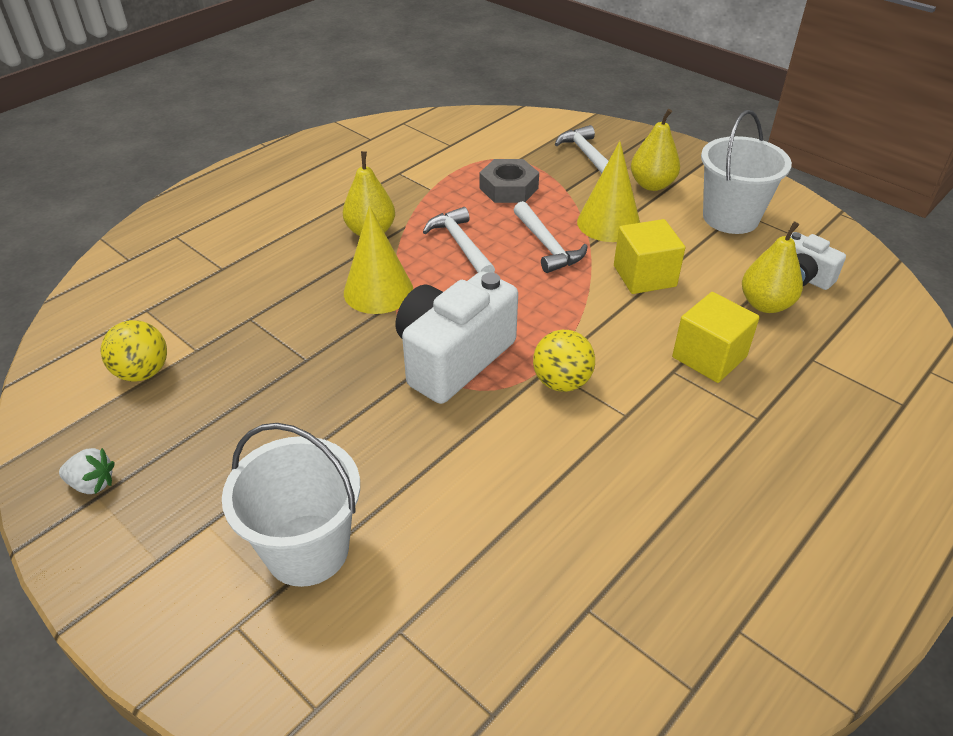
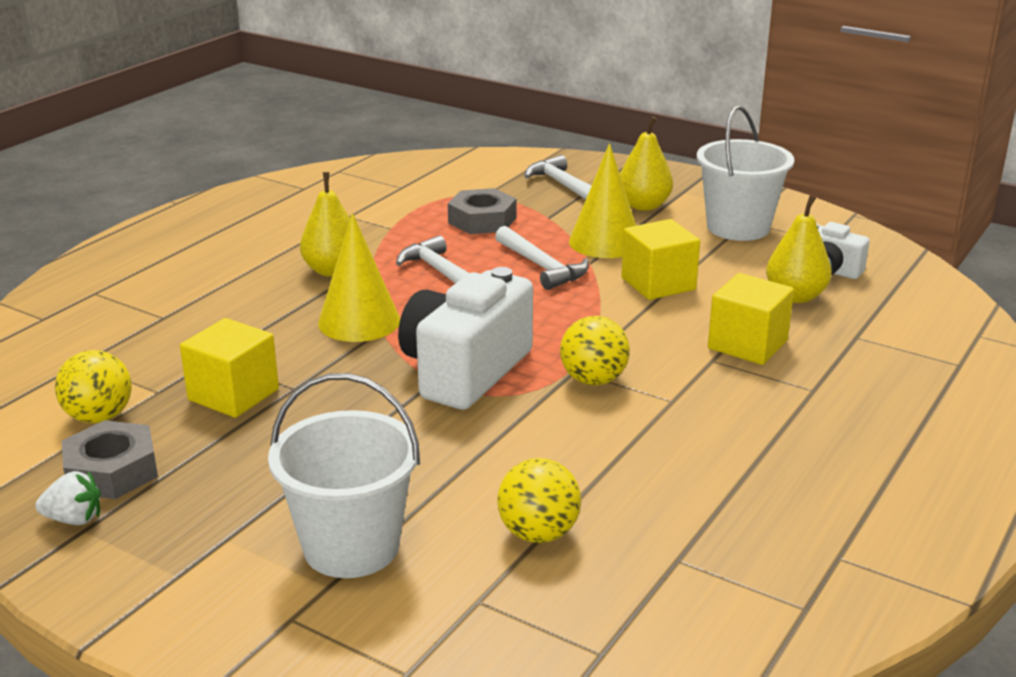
camera: 10 degrees left, 15 degrees down
none -> grey nut [62,420,158,499]
none -> yellow cube [180,318,279,418]
none -> yellow ball [497,458,581,543]

